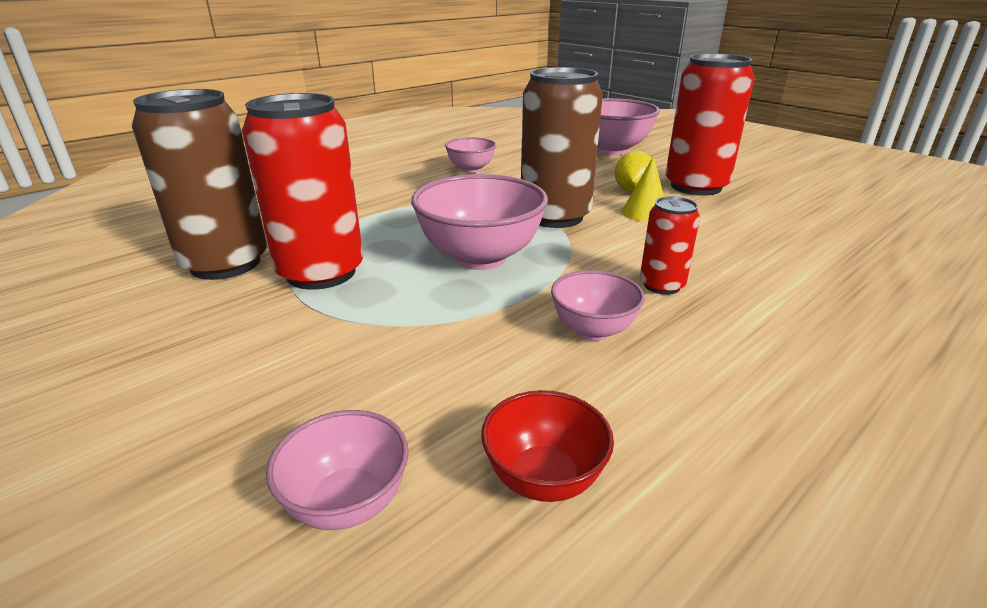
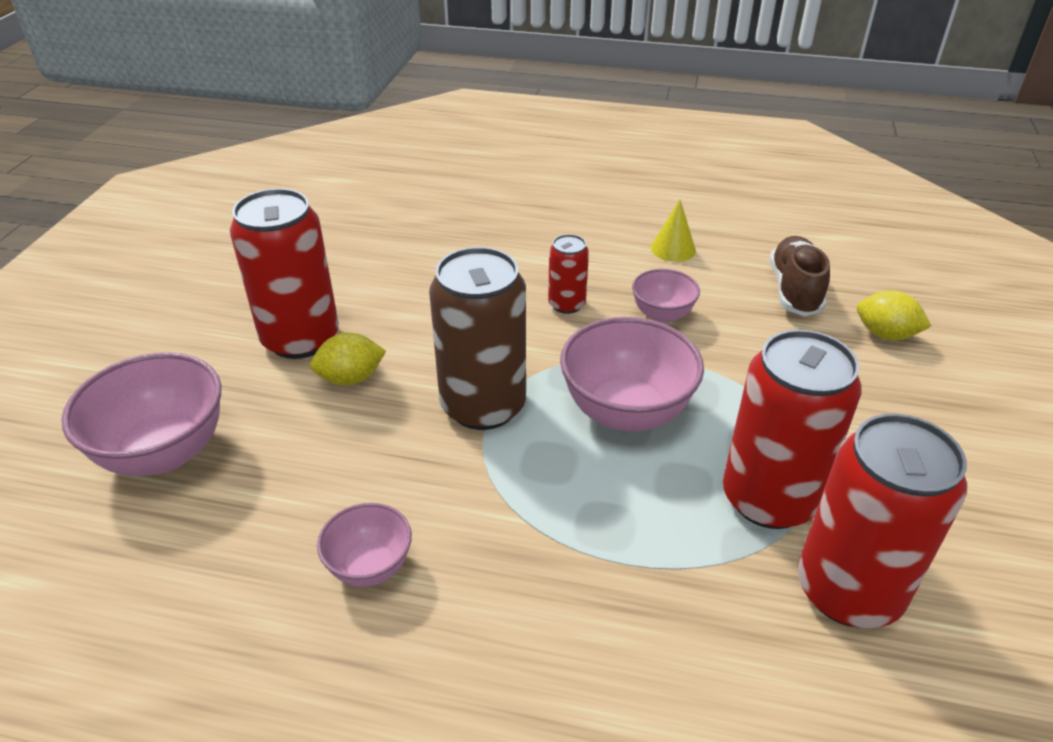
camera: 125 degrees left, 10 degrees up
brown can [132,89,267,280] -> red can [798,413,967,628]
pink bowl [266,410,409,530] -> yellow lemon [857,290,931,341]
red bowl [481,390,614,502] -> brown shoe [770,236,830,316]
yellow cone [622,156,664,222] -> yellow cone moved to [651,200,696,262]

